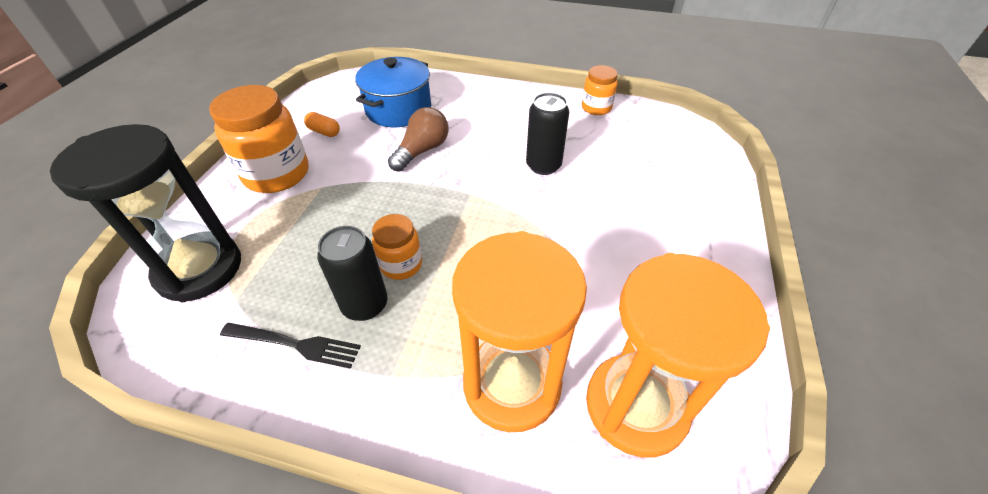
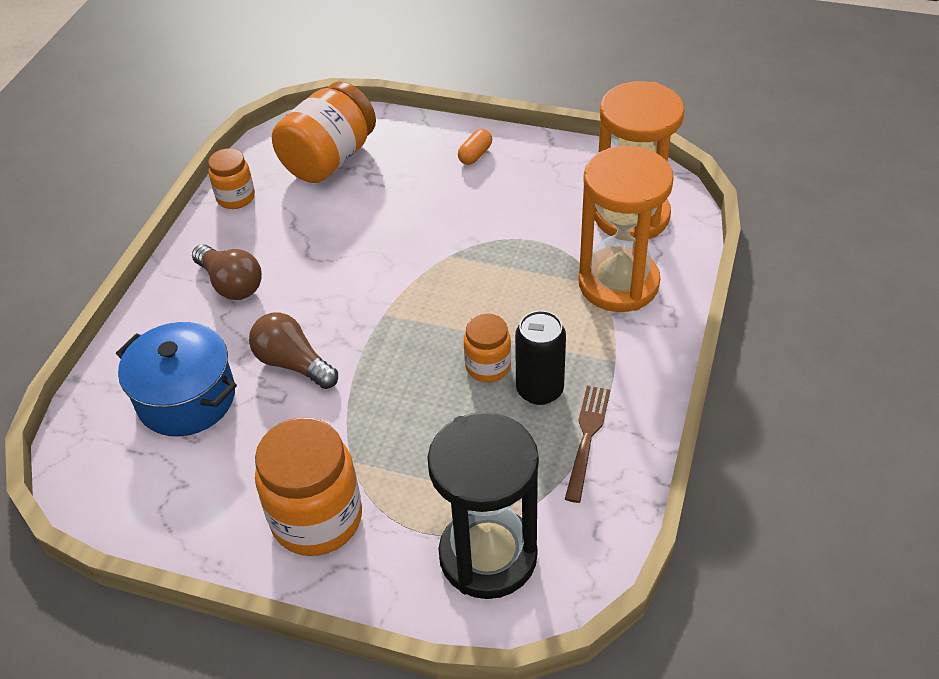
camera: 85 degrees left, 0 degrees up
black fork [220,323,361,369] -> brown fork [565,386,610,503]
orange capsule [304,112,340,137] -> orange capsule moved to [458,129,492,165]
black can [526,93,569,175] -> none
none -> brown light bulb [192,244,262,300]
none -> orange jar [272,81,376,183]

